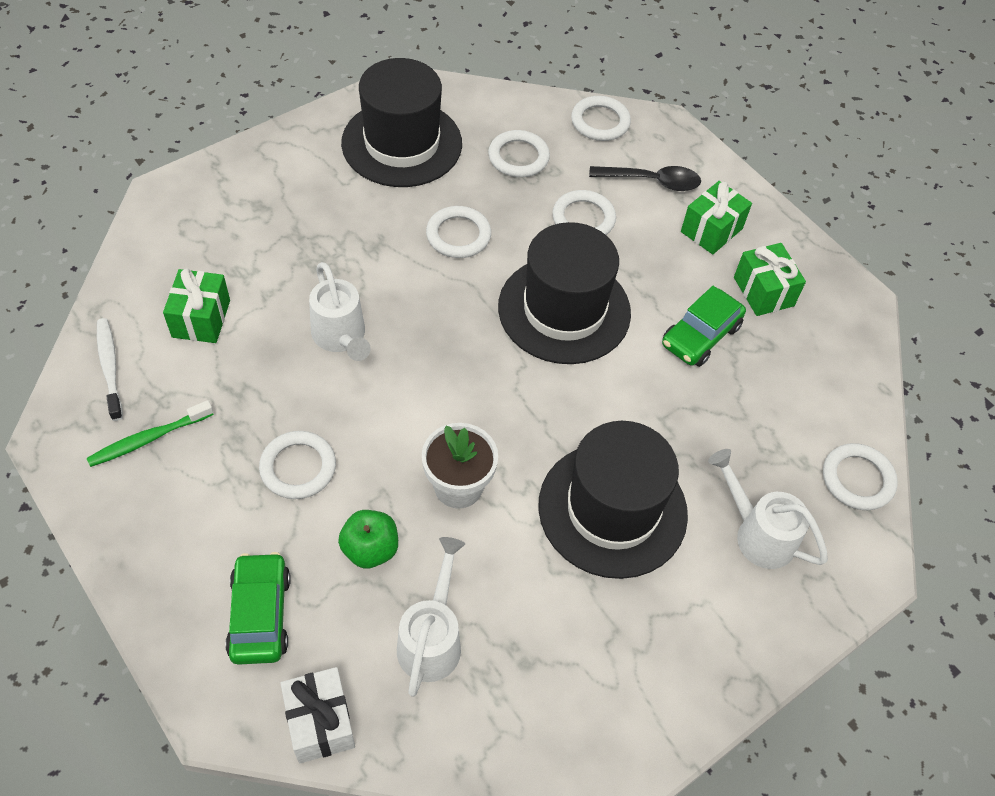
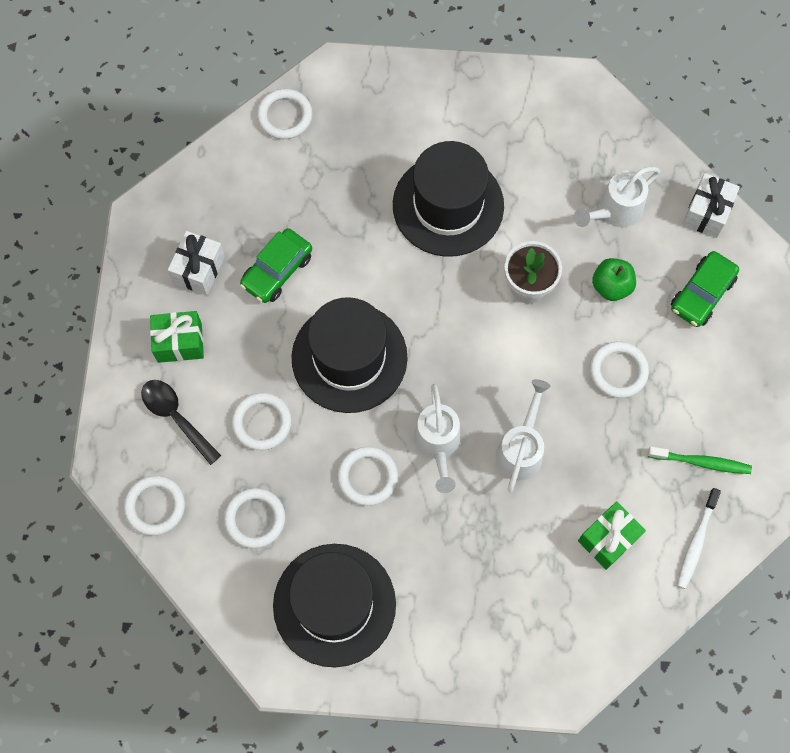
camera: 135 degrees left, 15 degrees up
green car [662,286,746,367] -> green car turned 135 degrees clockwise [240,228,312,303]
white watering can [708,449,828,569] -> white watering can moved to [414,384,460,493]
green gift [734,243,806,316] -> white gift [168,231,225,295]

